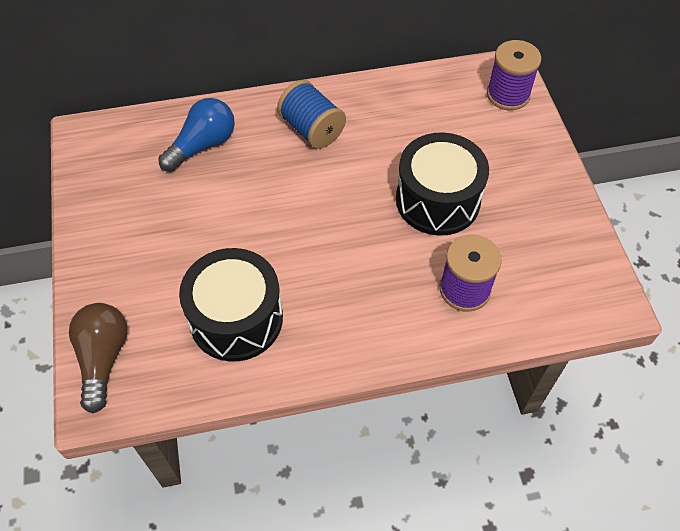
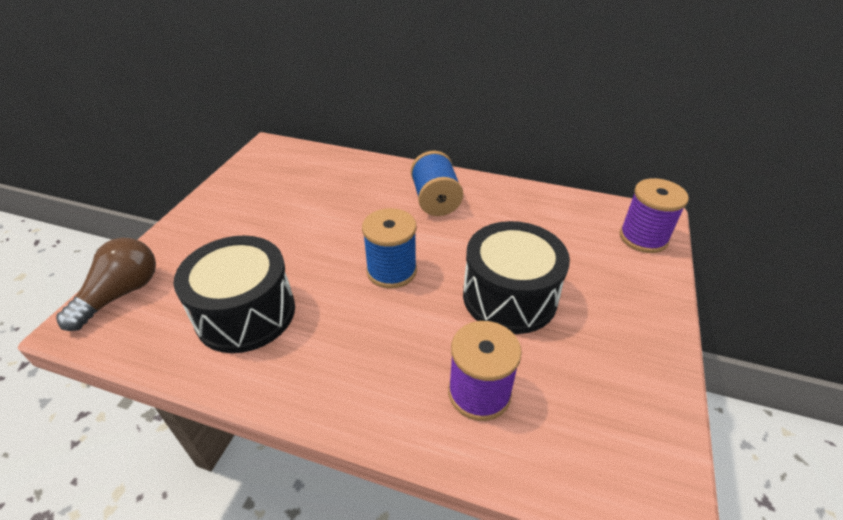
camera: 30 degrees right, 15 degrees down
blue light bulb [158,98,235,172] -> none
none -> blue spool [362,208,417,289]

